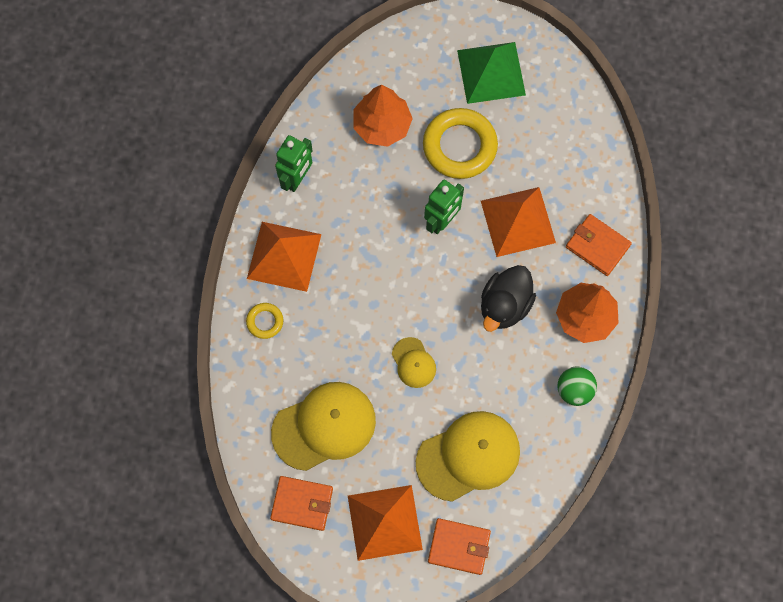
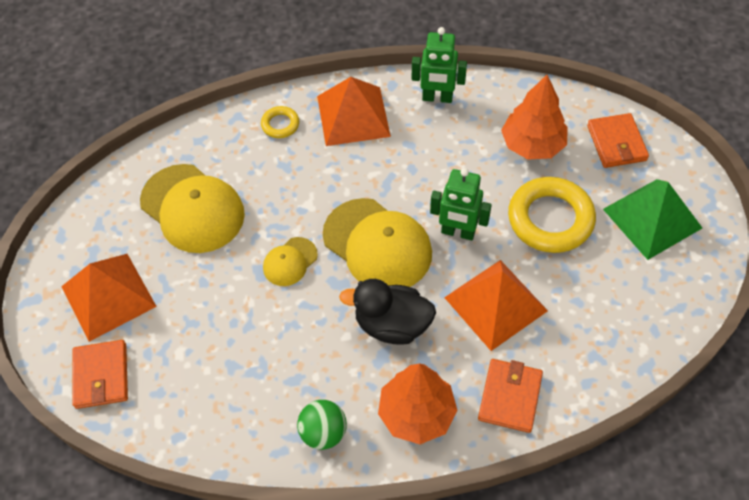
camera: 70 degrees right, 15 degrees down
orange wallet [270,476,333,531] -> orange wallet moved to [587,113,649,168]
yellow cap [416,411,520,502] -> yellow cap moved to [323,198,432,287]

